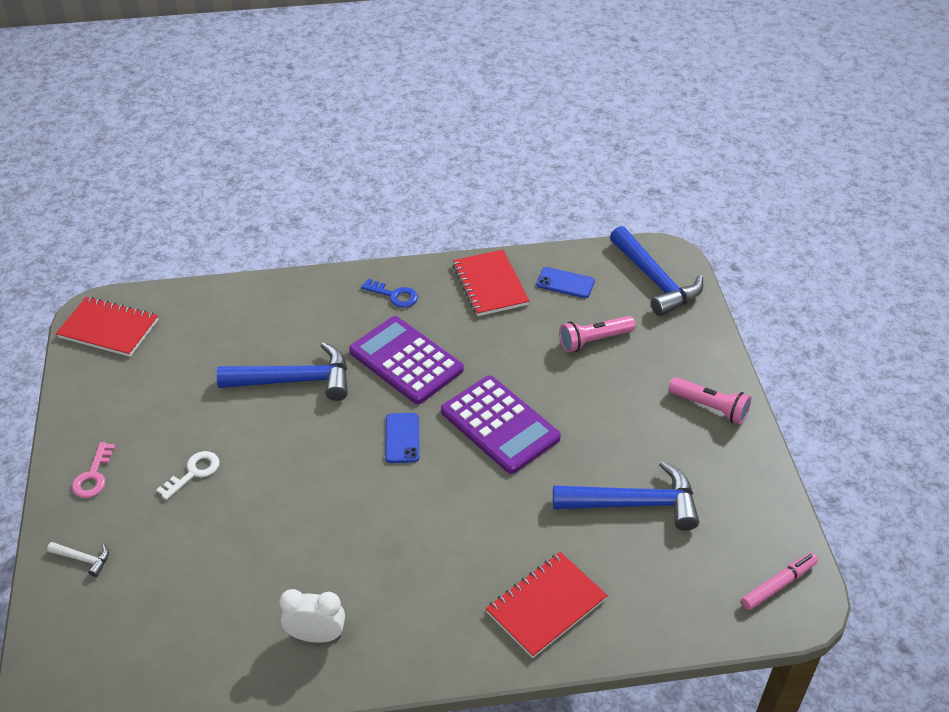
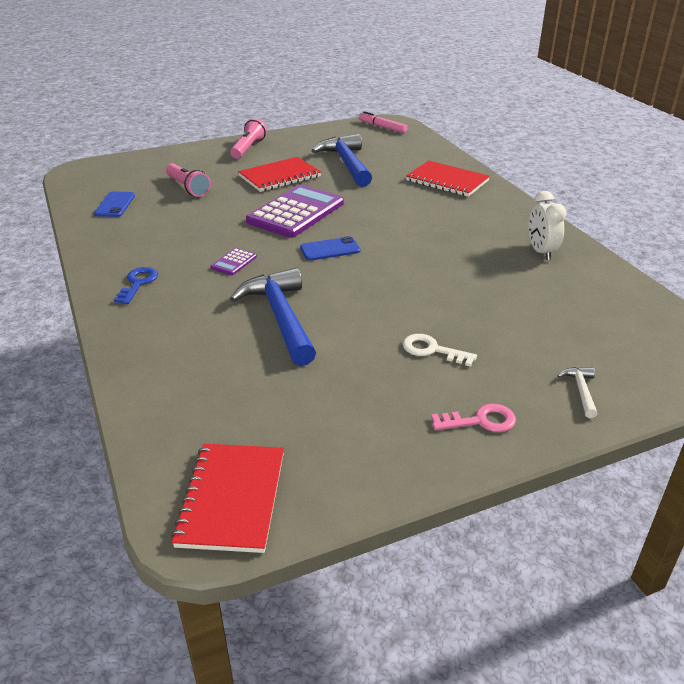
camera: 105 degrees left, 10 degrees down
purple calculator [349,316,464,404] -> purple calculator [210,248,257,275], size x0.42
red notebook [453,250,529,316] -> red notebook moved to [238,157,321,192]
blue hammer [610,226,703,316] -> none

